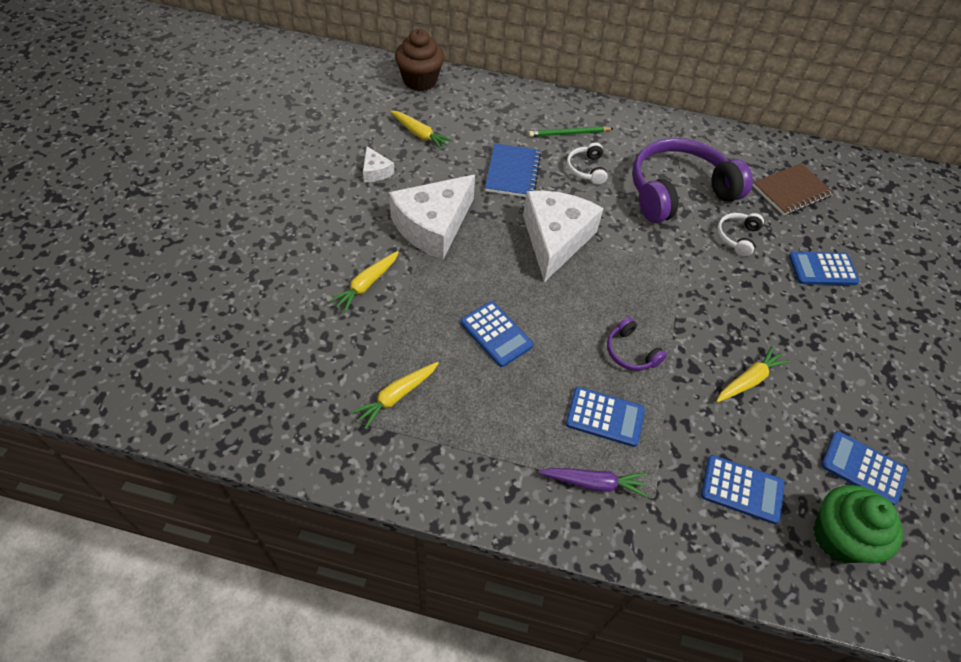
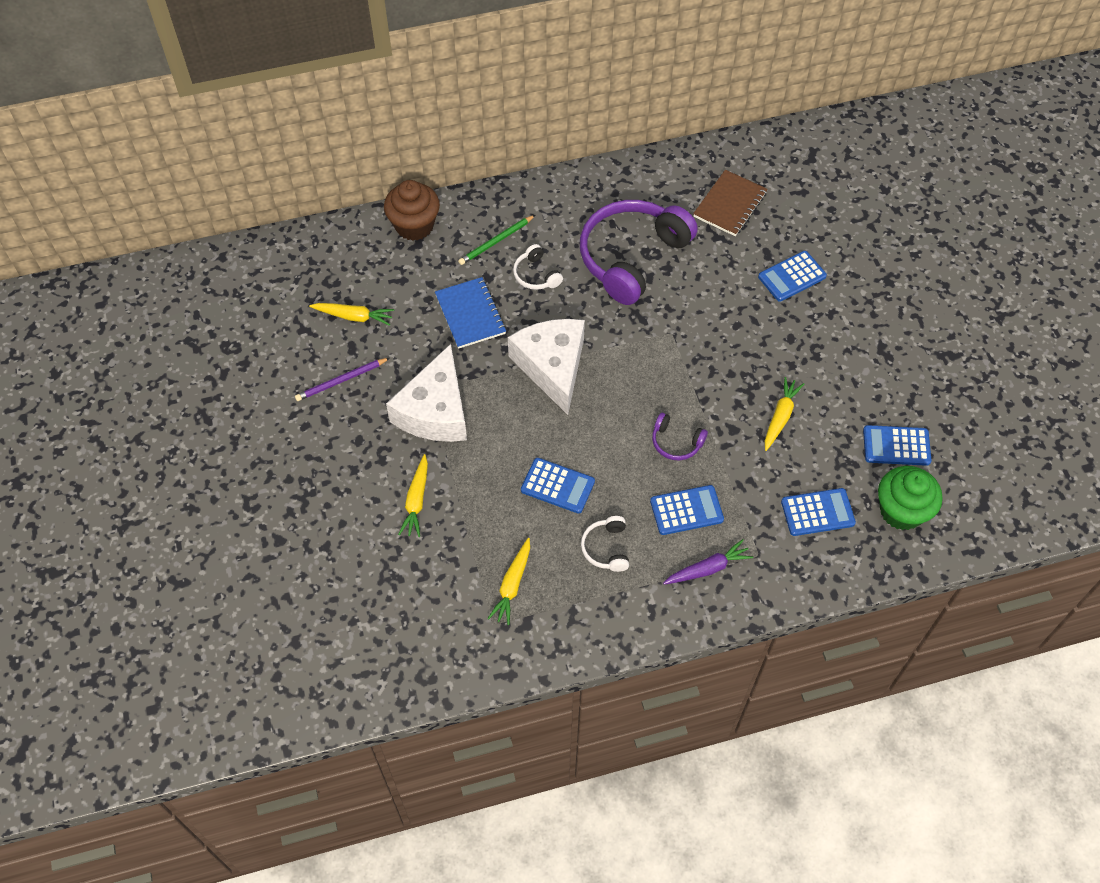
camera: 25 degrees left, 5 degrees up
white cheese [363,146,395,182] -> purple pencil [295,358,389,401]
brown cupcake [395,29,444,91] -> brown cupcake moved to [384,180,440,241]
white headphones [717,213,764,256] -> white headphones moved to [581,516,629,572]

